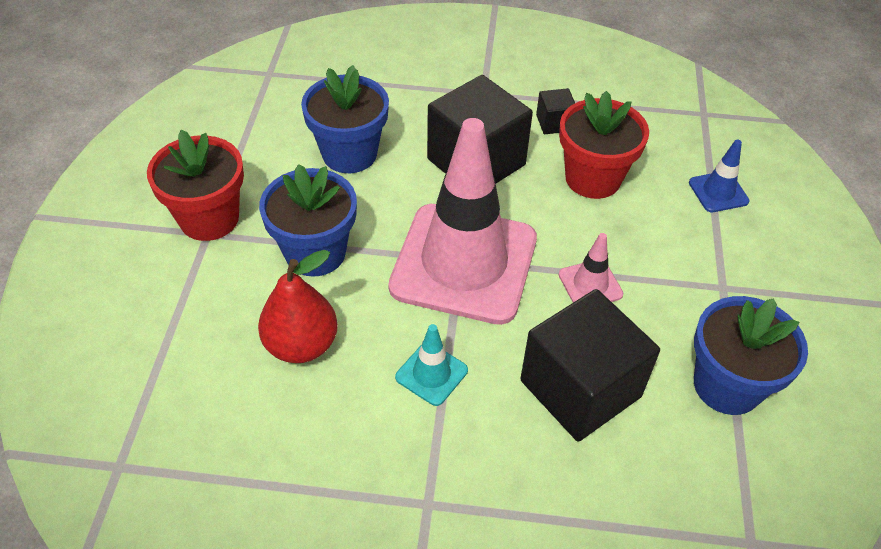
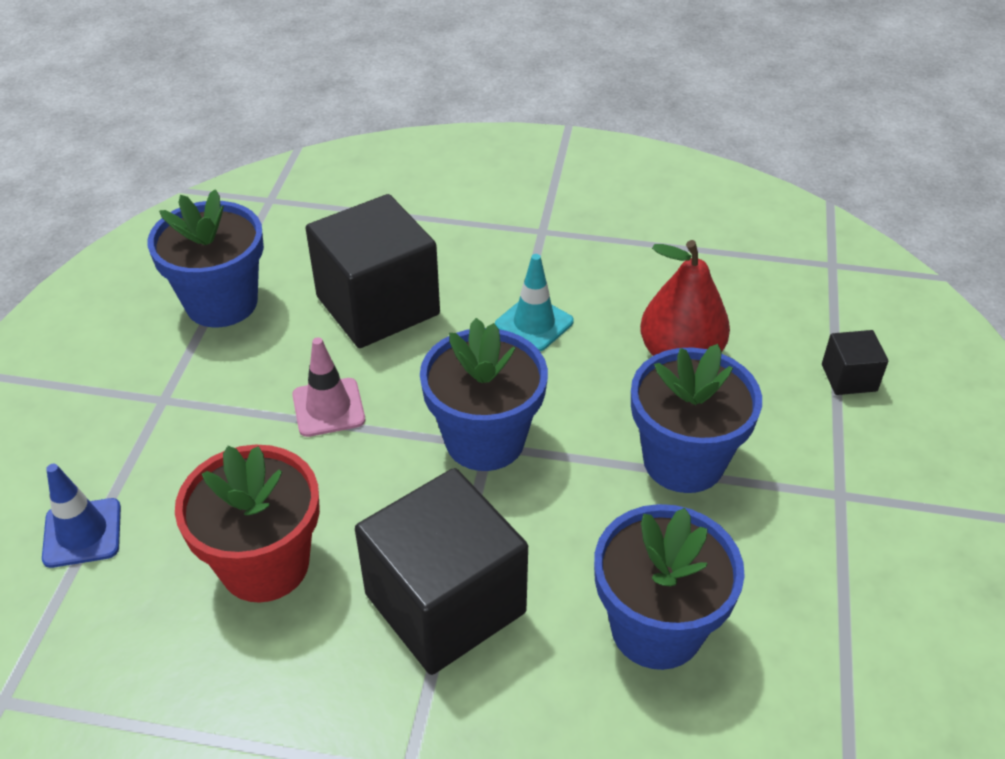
camera: 175 degrees left, 5 degrees down
red flower pot [147,130,244,241] -> none
pink traffic cone [388,118,537,325] -> blue flower pot [420,318,548,471]
black cube [536,88,575,134] -> black cube moved to [822,330,888,395]

